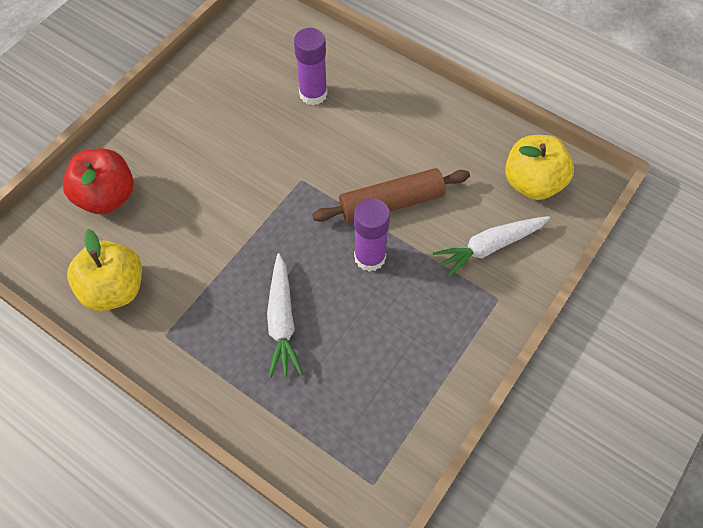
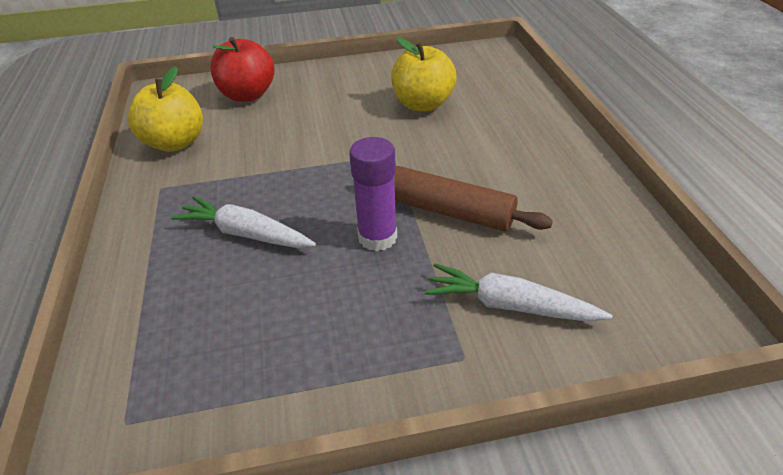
camera: 45 degrees right, 20 degrees down
white carrot [267,253,303,378] -> white carrot turned 75 degrees clockwise [171,196,316,248]
purple glue stick [294,28,327,105] -> none
yellow apple [505,135,574,200] -> yellow apple moved to [391,37,457,112]

